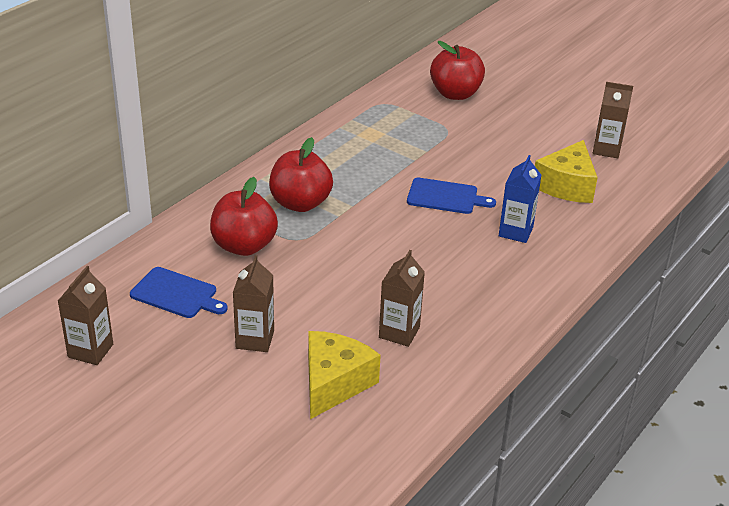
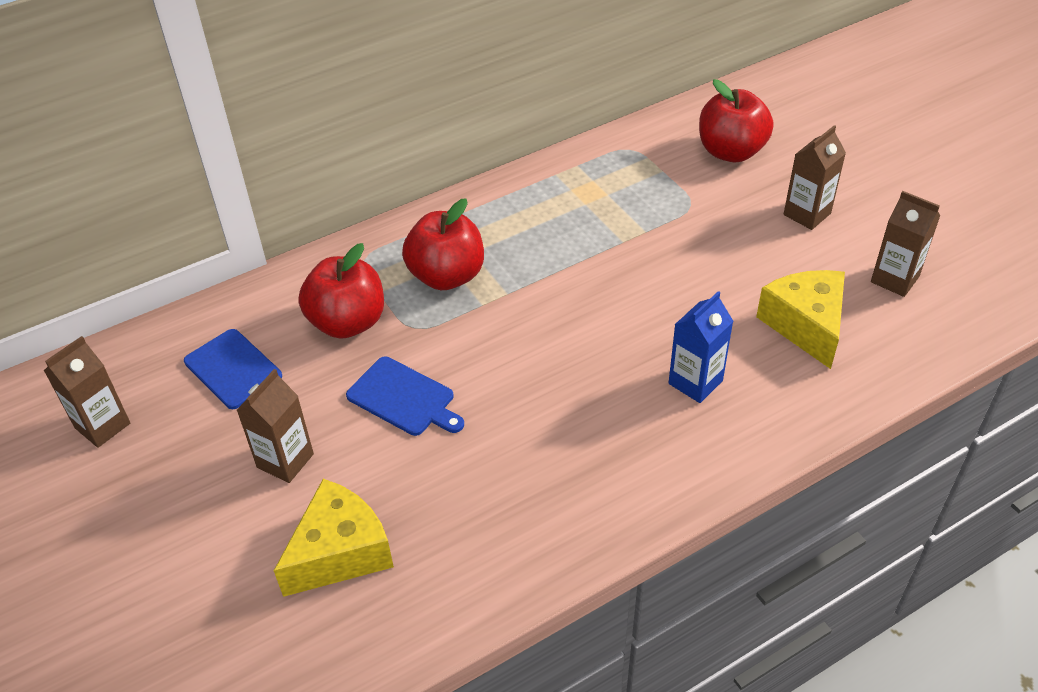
camera: 25 degrees right, 10 degrees up
brown carton [379,250,425,347] -> brown carton moved to [783,125,846,230]
blue cutting board [407,178,496,214] -> blue cutting board moved to [346,357,464,436]
yellow cheese [535,140,598,203] -> yellow cheese turned 120 degrees clockwise [756,270,845,369]

